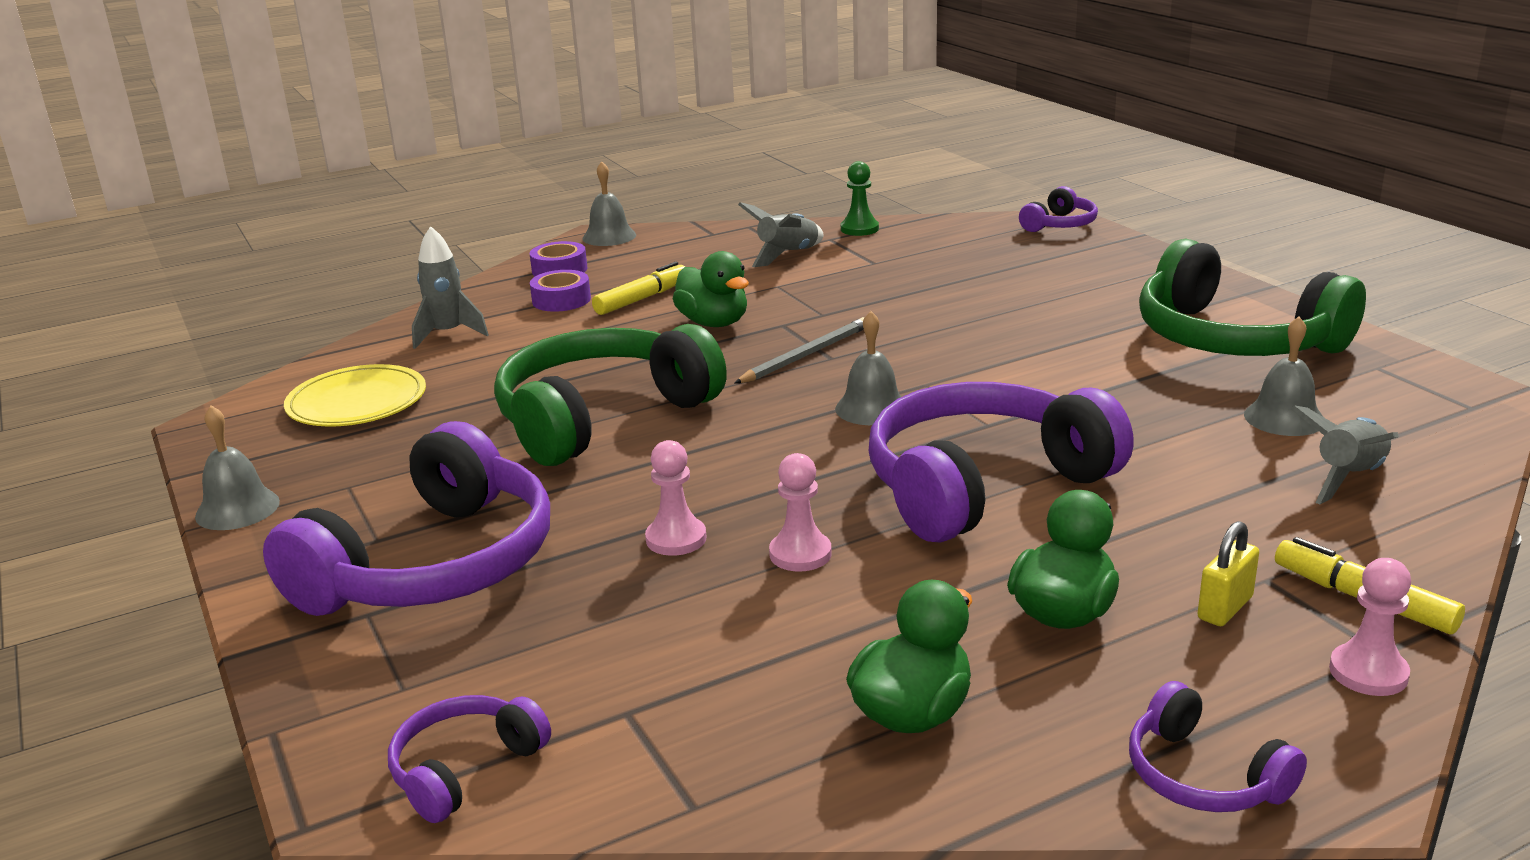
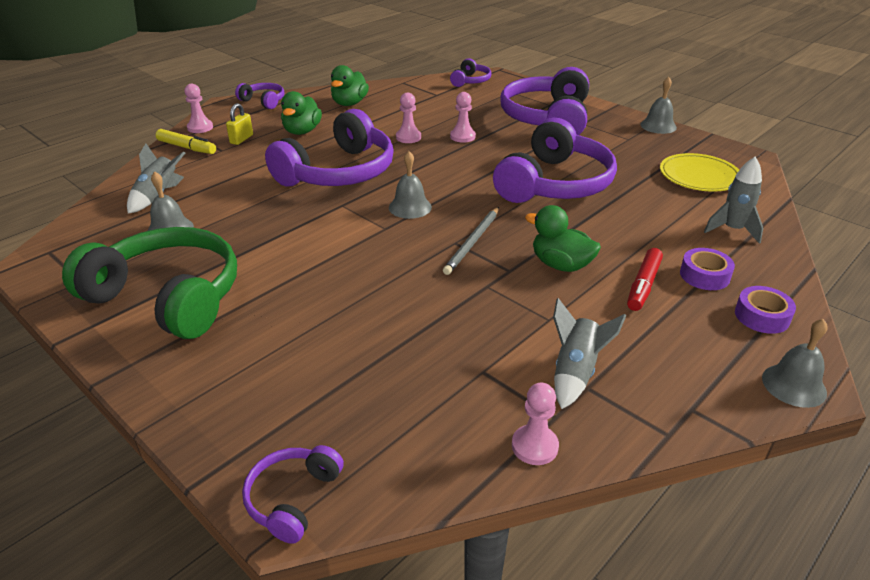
camera: 160 degrees right, 10 degrees up
green headphones [494,324,727,466] -> purple headphones [493,118,617,203]
yellow marker [592,262,685,315] -> red marker [627,248,663,311]
green pawn [841,161,879,236] -> pink pawn [512,383,559,465]

